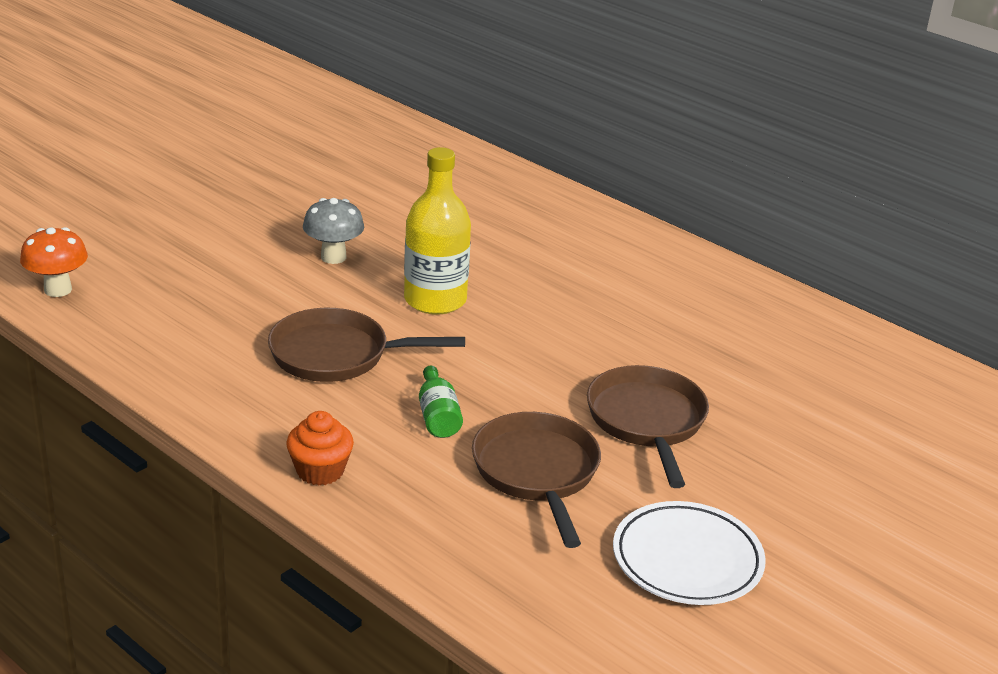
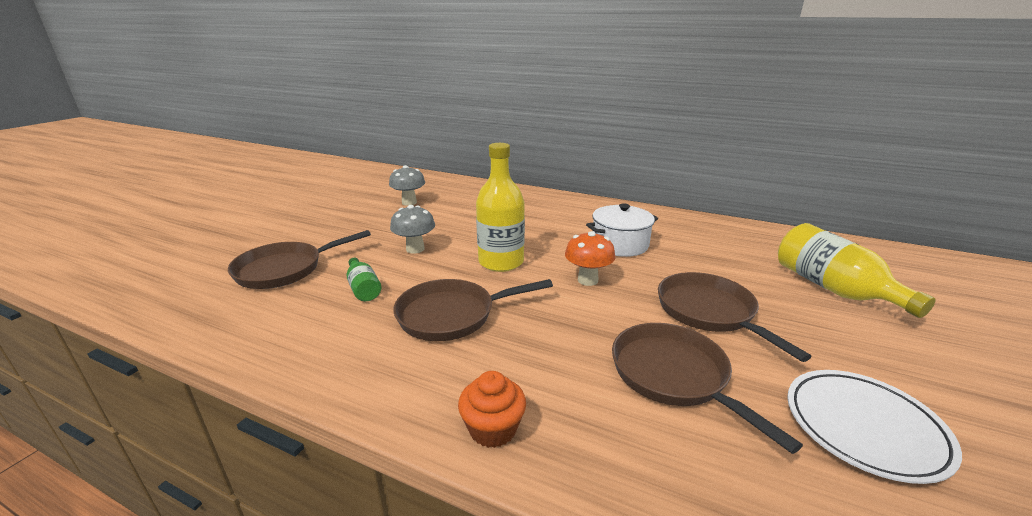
camera: 15 degrees left, 5 degrees down
orange mushroom [20,227,88,297] -> orange mushroom moved to [565,231,616,286]
green bottle [419,366,463,438] -> green bottle moved to [346,258,381,301]
none -> brown pan [228,230,371,289]
none -> grey mushroom [389,165,425,206]
none -> white pot [586,203,658,257]
none -> yellow bottle [778,223,936,318]

